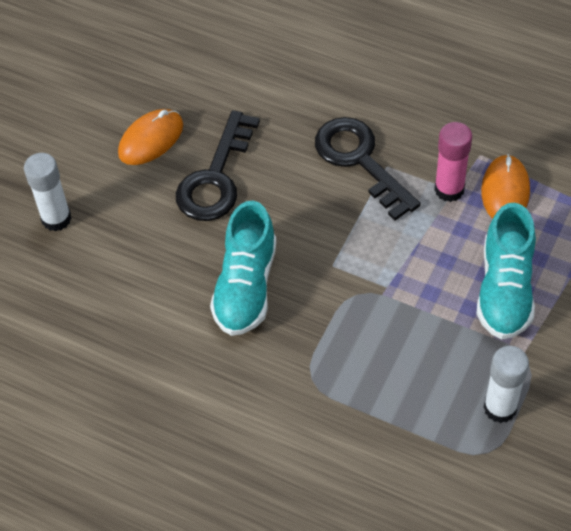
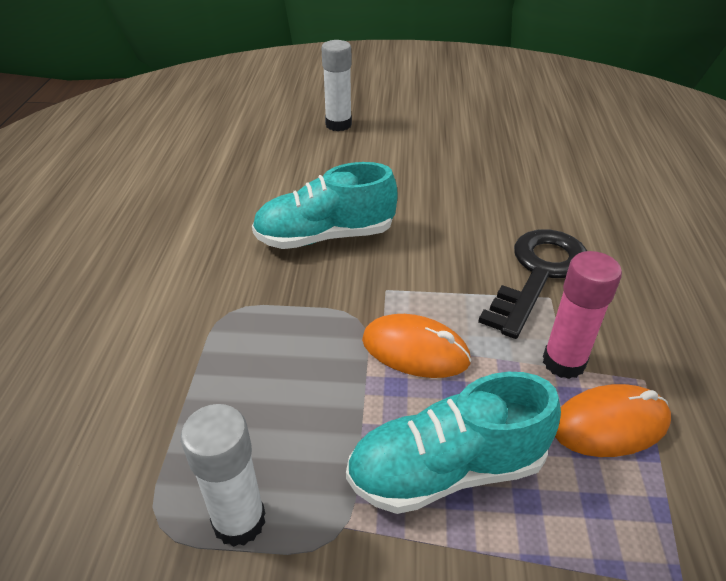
camera: 65 degrees right, 15 degrees down
orange mouse [118,109,183,165] -> orange mouse moved to [362,314,472,378]
black key [176,110,260,221] -> none

